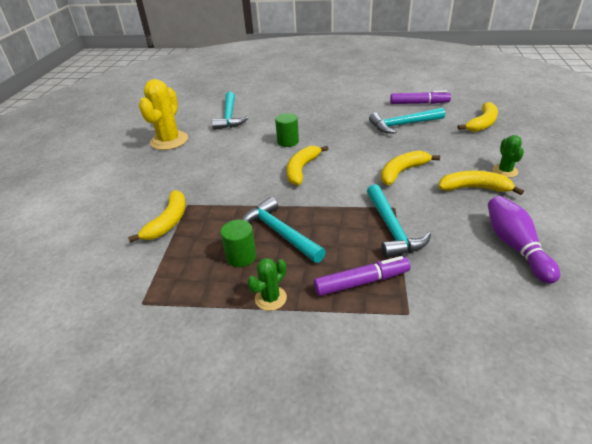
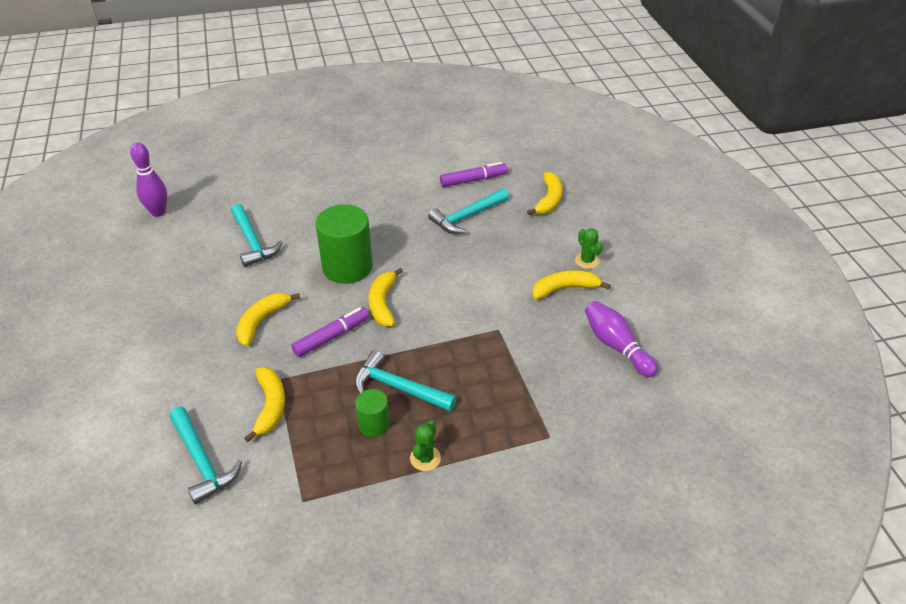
camera: 25 degrees left, 5 degrees up
yellow cactus [139,79,188,150] -> none
green cylinder [275,113,299,147] -> green cylinder [316,204,373,284], size x1.93
purple marker [314,256,411,296] -> purple marker moved to [291,307,369,357]
turquoise hammer [367,184,431,258] -> turquoise hammer moved to [169,407,242,505]
yellow banana [381,150,440,185] -> yellow banana moved to [236,293,300,346]
none -> purple bowling pin [130,143,167,217]

